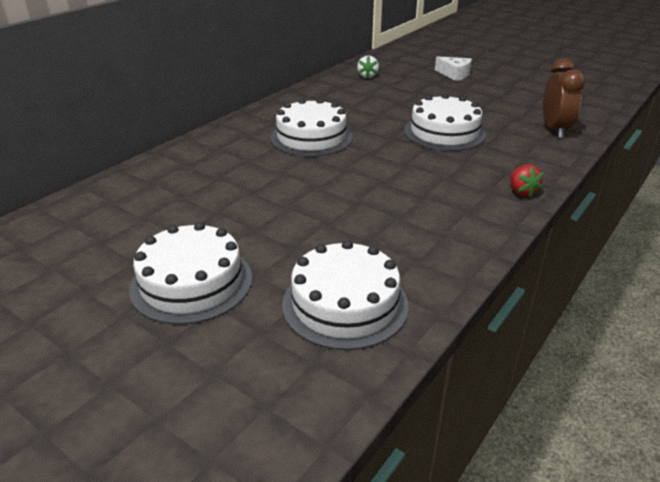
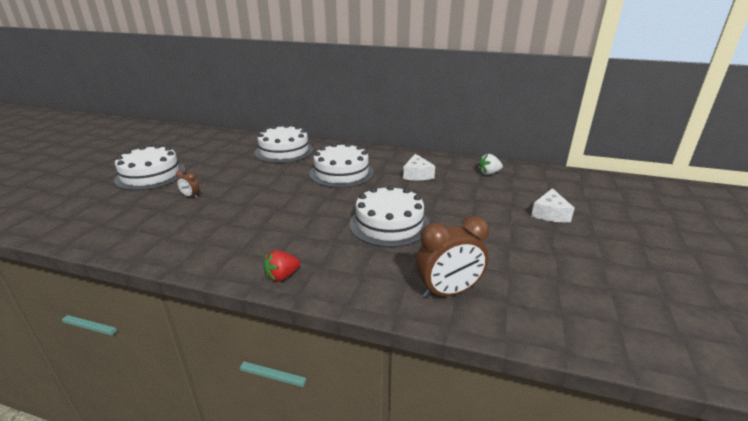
camera: 70 degrees right, 5 degrees down
white cake [282,240,408,350] -> white cake moved to [255,124,313,163]
none -> brown clock [176,170,199,199]
none -> white cheese [403,154,435,180]

